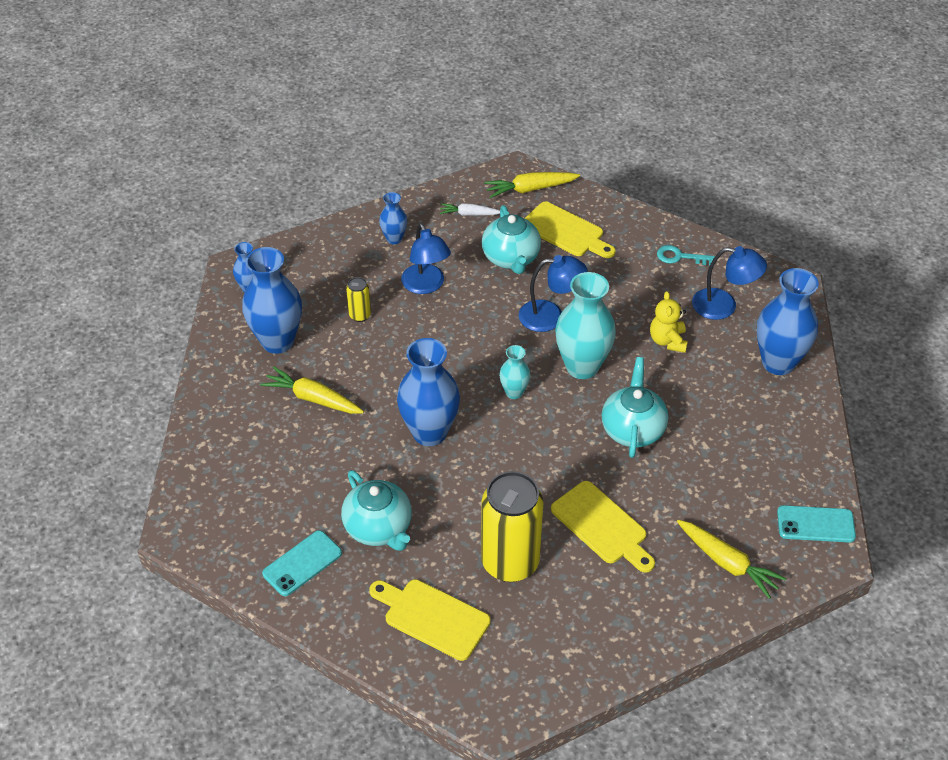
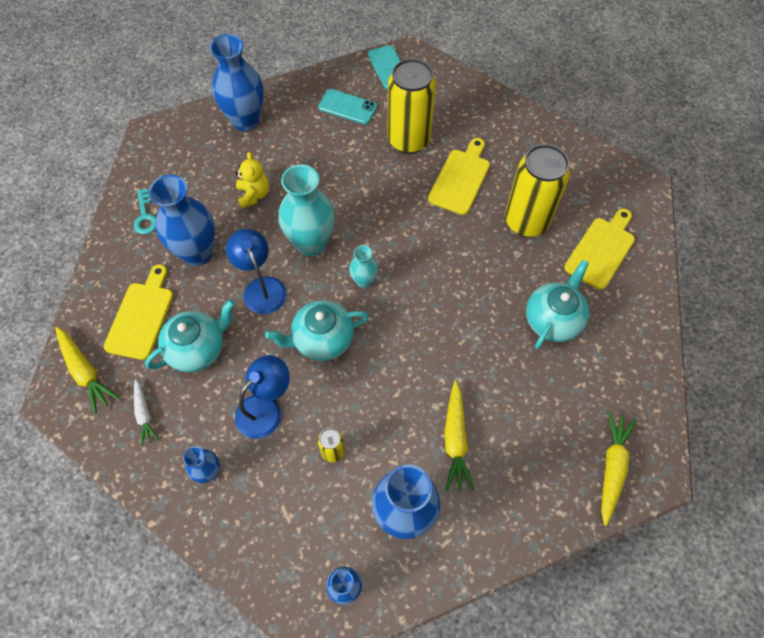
camera: 115 degrees left, 15 degrees up
turquoise phone [262,530,342,596] -> turquoise phone moved to [318,89,377,124]
yellow cutting board [369,579,491,661] -> yellow cutting board turned 150 degrees counterclockwise [564,209,635,290]
blue vase [397,338,460,446] -> blue vase moved to [149,175,215,266]
turquoise teapot [601,357,668,458] -> turquoise teapot moved to [265,300,369,361]
yellow teddy bear [650,291,688,353] -> yellow teddy bear turned 75 degrees counterclockwise [235,152,269,209]
yellow carrot [677,520,786,599] -> yellow carrot moved to [601,412,636,526]
blue lamp [692,246,767,320] -> none
none -> yellow can [387,58,436,154]

